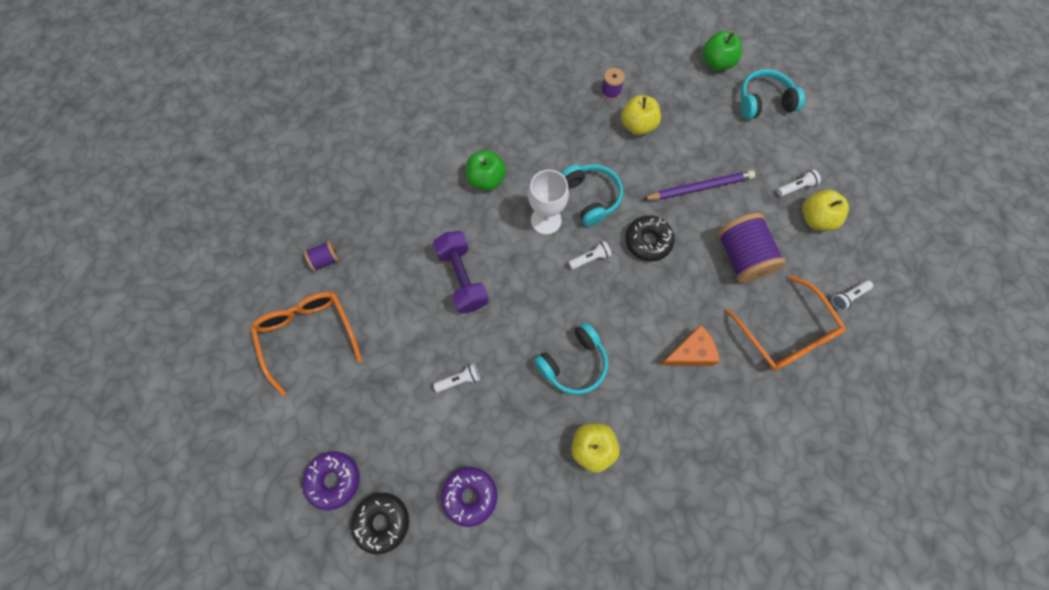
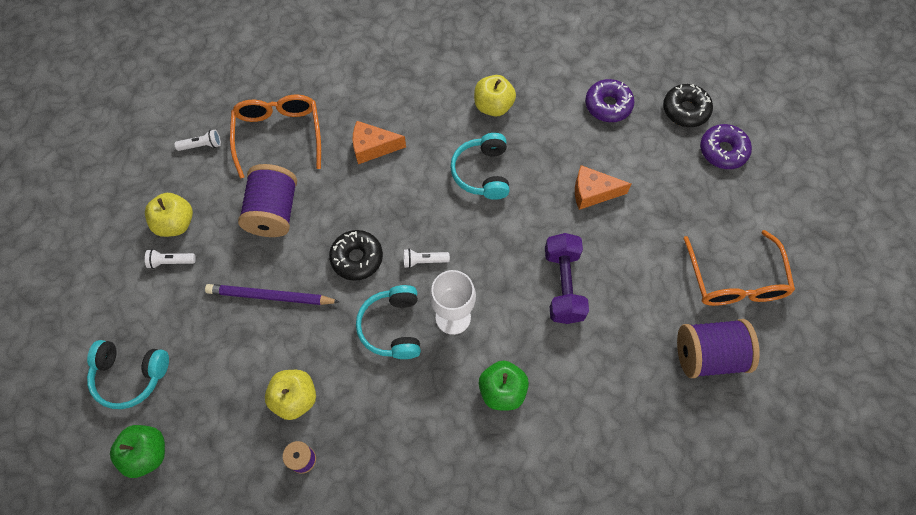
camera: 160 degrees left, 5 degrees down
purple spool [304,241,339,271] -> purple spool [677,319,760,378], size x2.04
white flashlight [433,363,480,392] -> orange cheese [575,165,631,210]
turquoise headphones [534,322,608,395] -> turquoise headphones turned 75 degrees counterclockwise [450,133,510,200]

